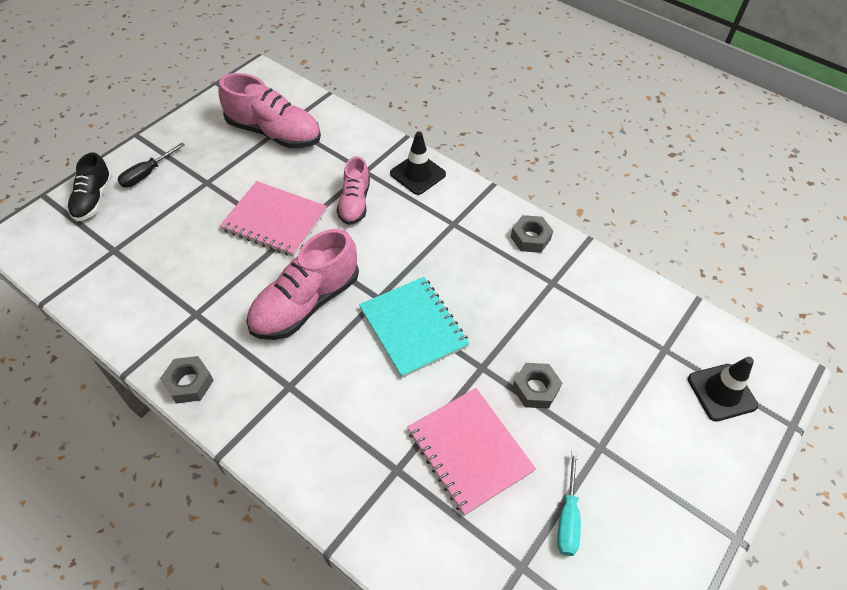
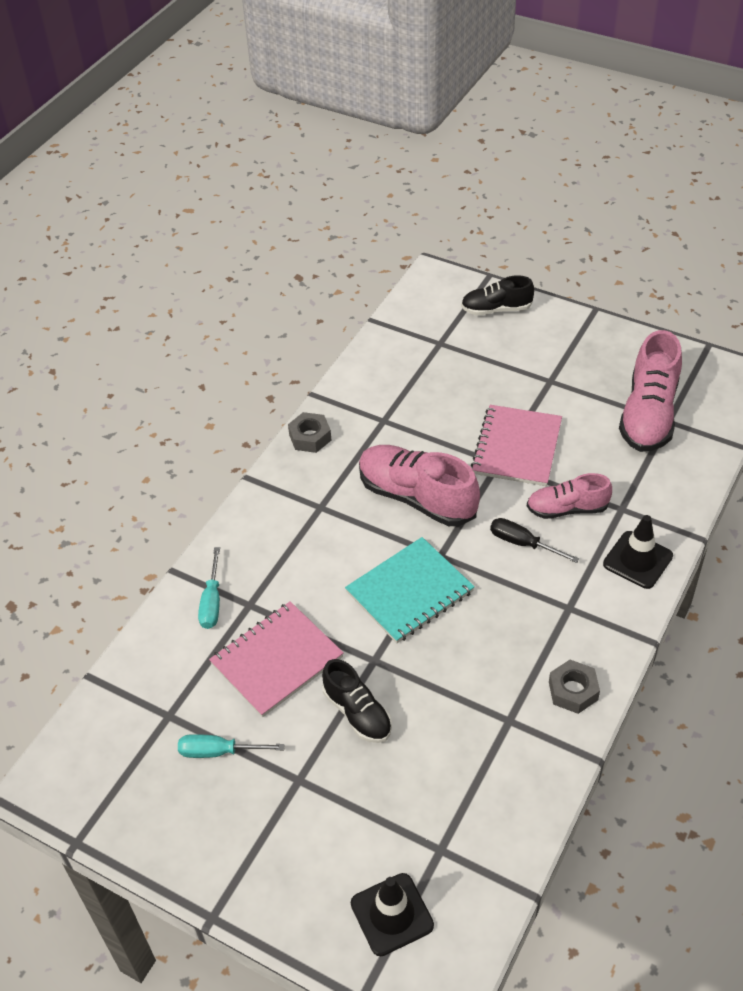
camera: 85 degrees right, 5 degrees down
black screwdriver [118,143,185,188] -> black screwdriver moved to [490,518,579,563]
grey nut [512,363,562,409] -> black shoe [322,659,392,743]
none -> turquoise screwdriver [198,547,220,629]

